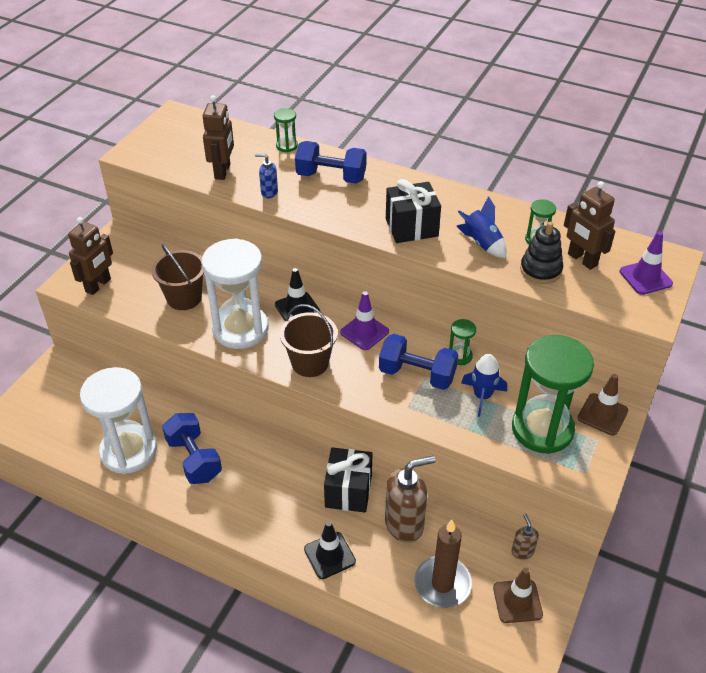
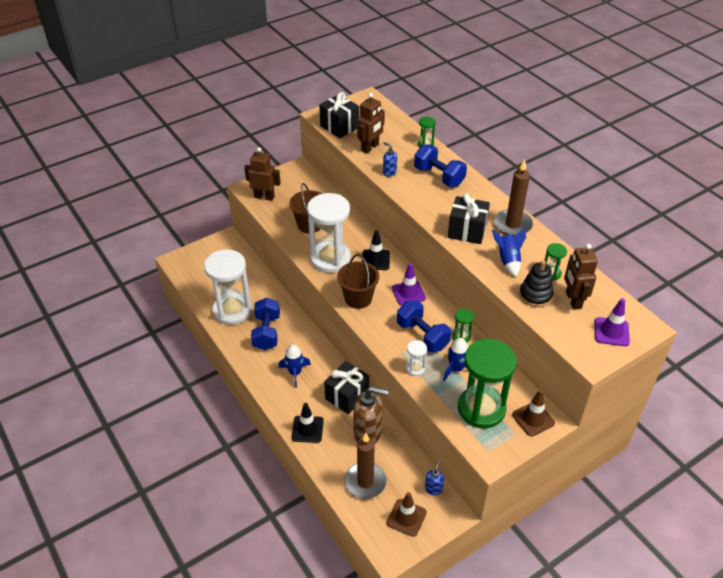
camera: 30 degrees right, 0 degrees up
brown robot [68,217,113,295] -> brown robot turned 135 degrees counterclockwise [245,147,281,201]
brown soap dispenser [511,513,539,560] -> blue soap dispenser [425,460,444,495]
none -> blue rocket [279,344,311,388]
none -> black gift [319,92,359,138]
none -> white hourglass [406,340,427,376]
none -> brown candle [494,159,533,236]

